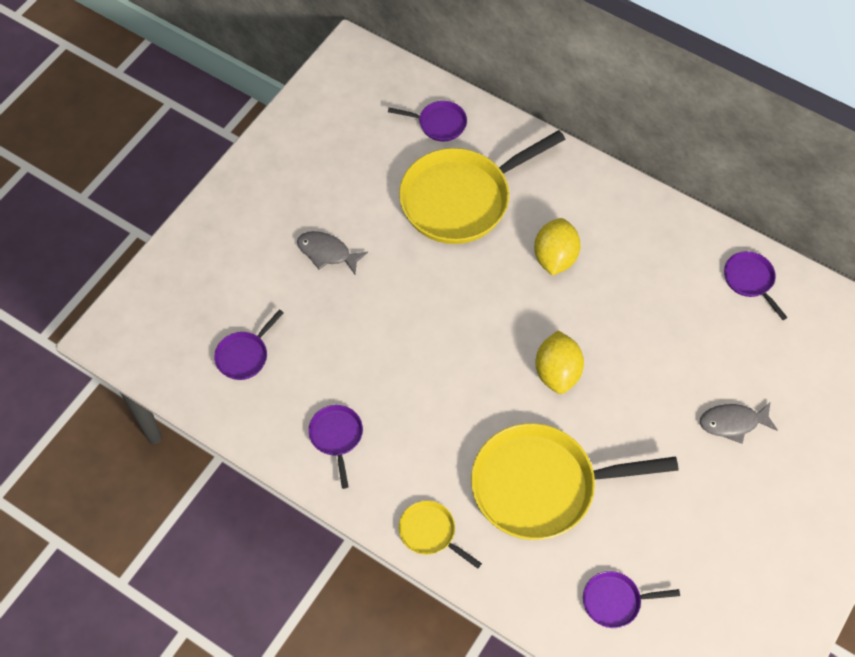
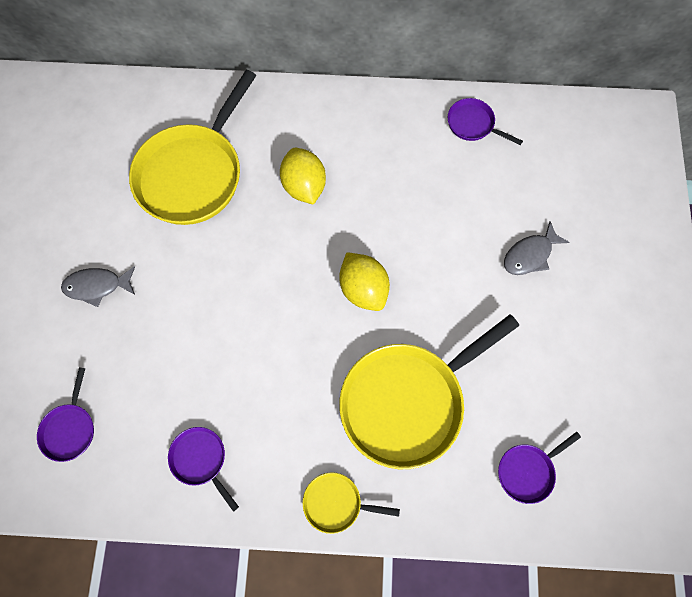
camera: 30 degrees left, 10 degrees up
purple pan [388,101,467,142] -> none

